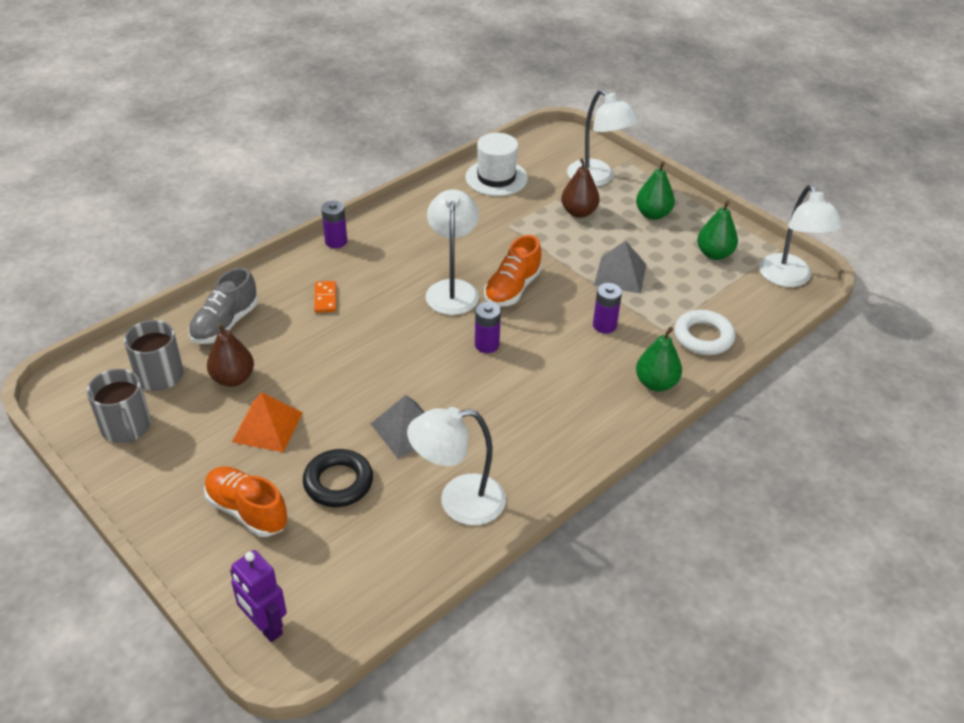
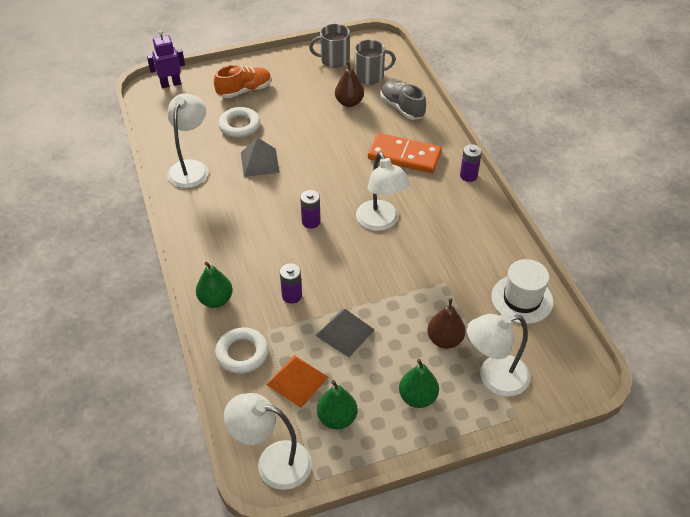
camera: 115 degrees right, 5 degrees up
orange pyramid [232,392,302,452] -> orange pyramid moved to [267,355,328,408]
black ring [303,449,373,507] -> white ring [218,107,260,138]
orange domino [314,281,336,313] -> orange domino [368,133,442,173], size x2.18
white lamp [425,189,479,315] -> white lamp turned 45 degrees clockwise [356,152,410,231]
orange shoe [484,235,542,307] -> none

